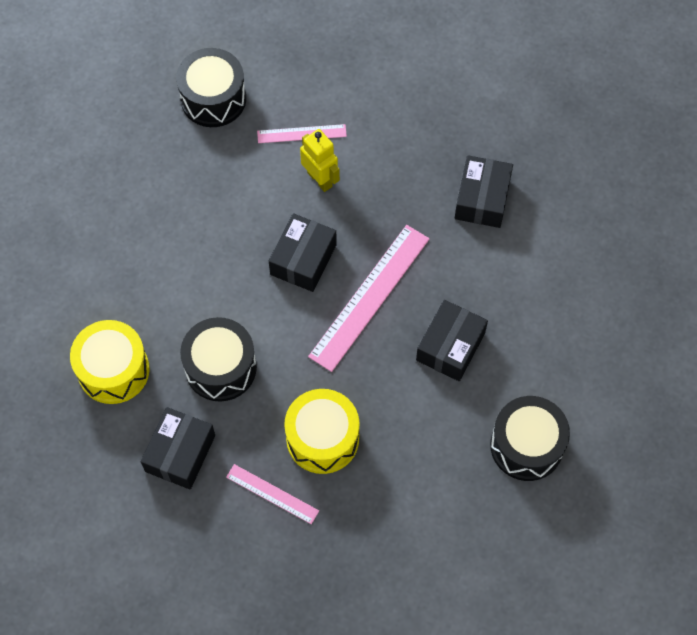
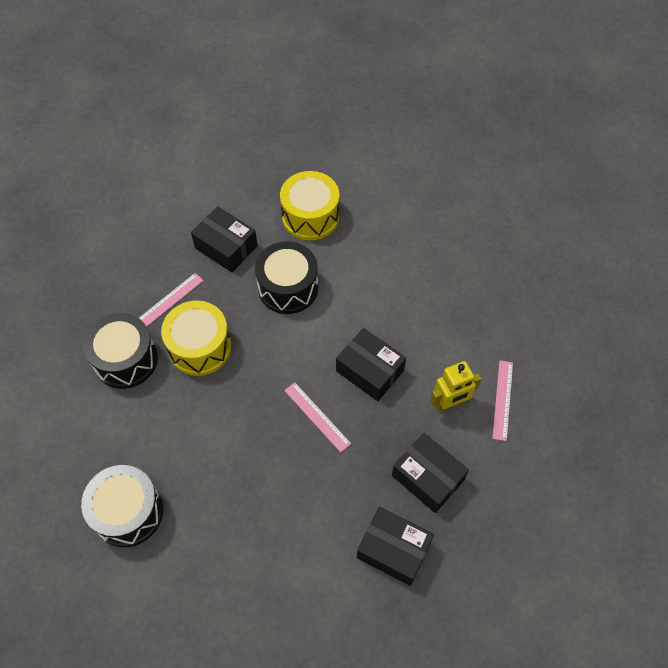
camera: 105 degrees right, 5 degrees down
black drum [176,48,246,127] -> black drum moved to [83,313,158,389]
pink ruler [308,225,430,372] -> pink ruler [284,382,351,453], size x0.53
black box [416,300,488,381] -> black box moved to [392,433,469,513]

